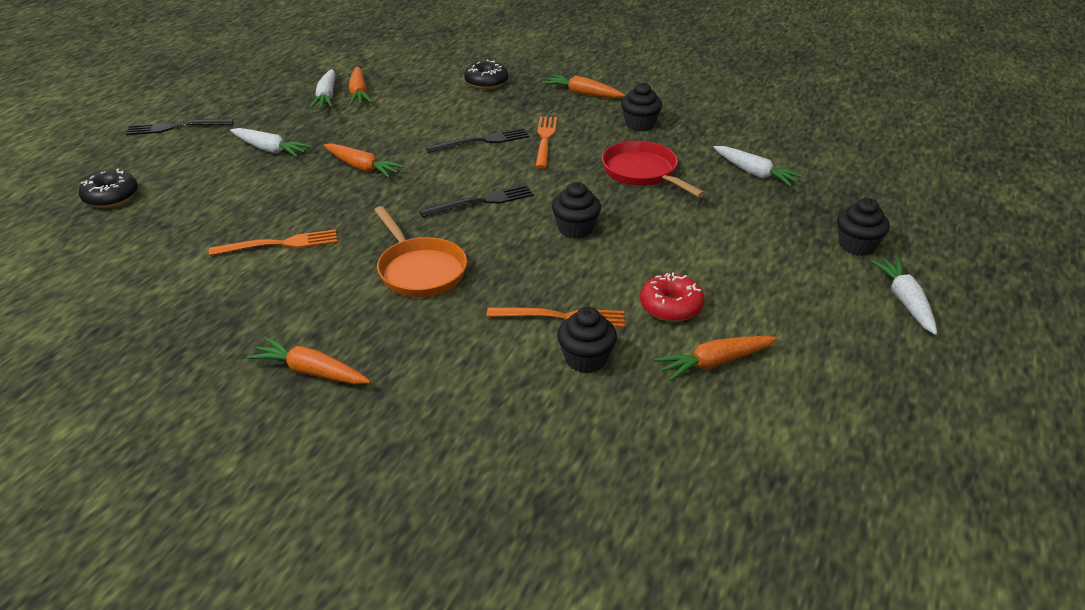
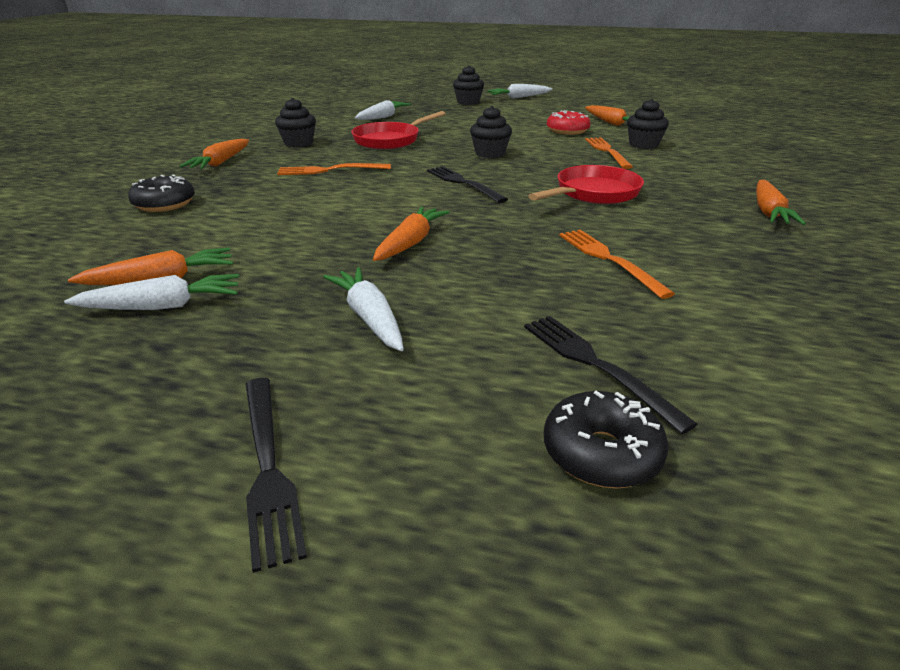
camera: 100 degrees left, 5 degrees down
white carrot [230,128,312,157] -> white carrot turned 45 degrees counterclockwise [323,267,404,351]
orange pan [374,206,467,297] -> red pan [528,165,644,204]
black fork [426,128,530,153] -> black fork moved to [524,316,698,434]

